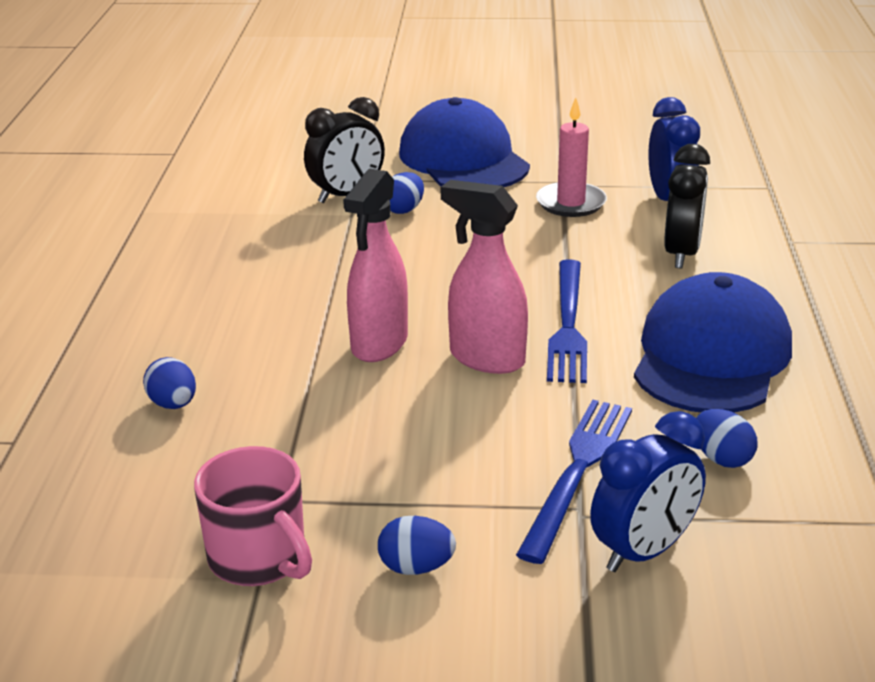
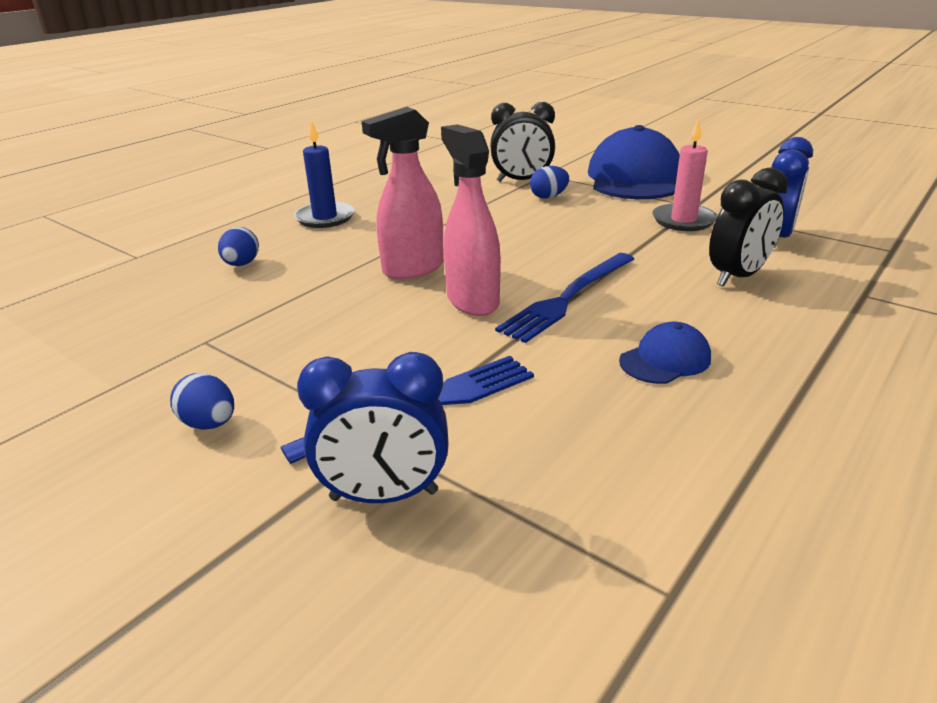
camera: 35 degrees right, 0 degrees up
pink mug [194,446,312,586] -> none
blue cap [634,272,792,413] -> blue cap [619,322,711,384], size x0.46
blue egg [696,409,758,468] -> none
none -> blue candle [294,120,355,228]

